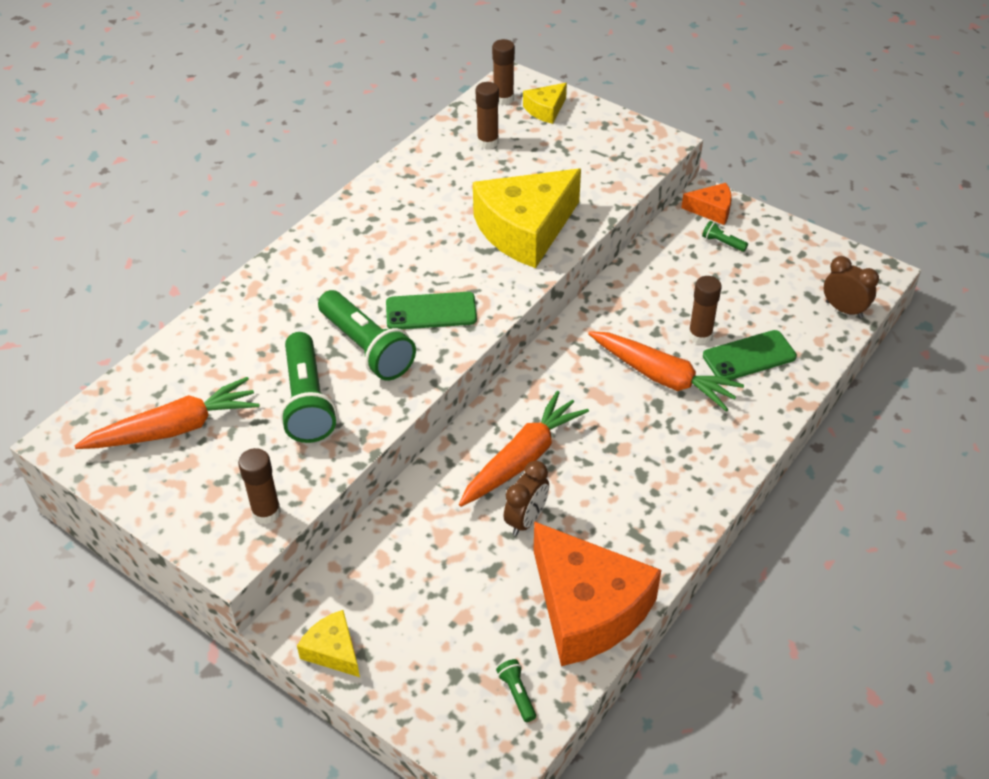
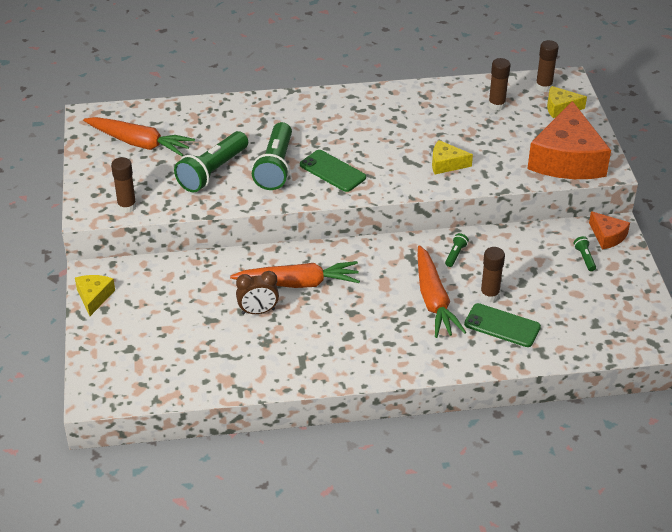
camera: 45 degrees right, 5 degrees down
yellow cheese [473,169,581,268] -> yellow cheese [432,140,473,174], size x0.46
green flashlight [496,659,536,722] -> green flashlight moved to [445,233,469,267]
orange cheese [534,521,661,666] -> orange cheese moved to [527,101,611,179]
brown clock [824,256,879,318] -> none

